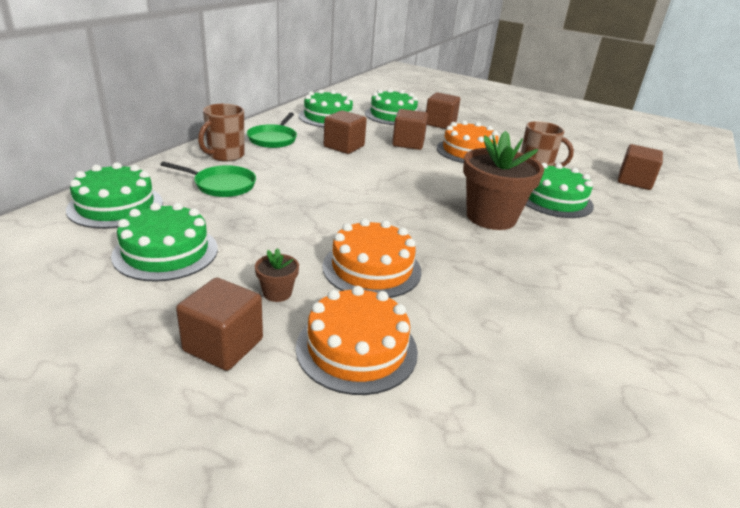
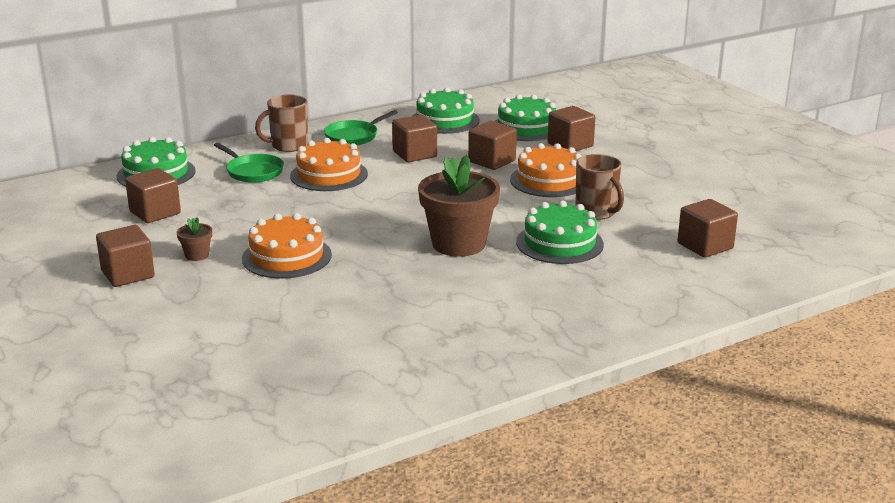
camera: 35 degrees right, 5 degrees down
green cake [111,203,218,282] -> brown cube [125,168,181,223]
orange cake [296,286,418,395] -> orange cake moved to [290,138,368,191]

